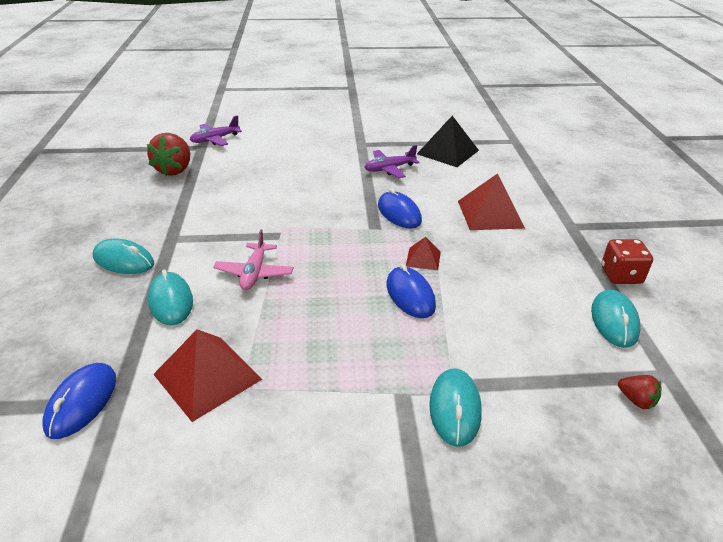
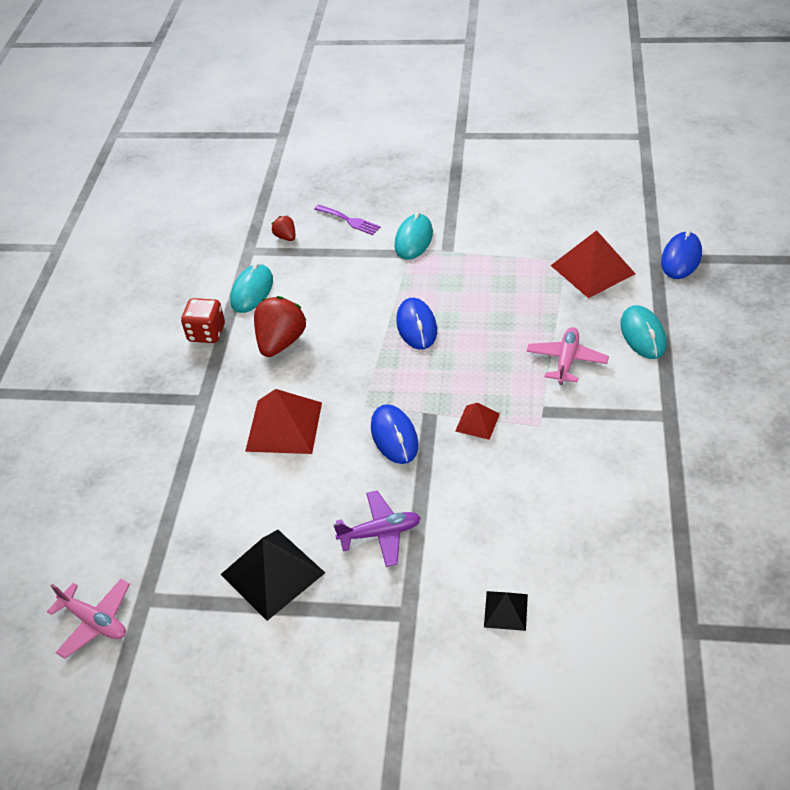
camera: 165 degrees left, 10 degrees up
turquoise mouse [93,239,154,274] -> none
red strawberry [147,133,190,176] -> red strawberry moved to [254,296,306,357]
purple plane [190,115,242,146] -> none
red pyramid [406,237,441,270] -> red pyramid moved to [455,403,500,440]
none -> pink plane [47,579,130,659]
none -> purple fork [314,204,381,235]
none -> black pyramid [484,591,528,631]

